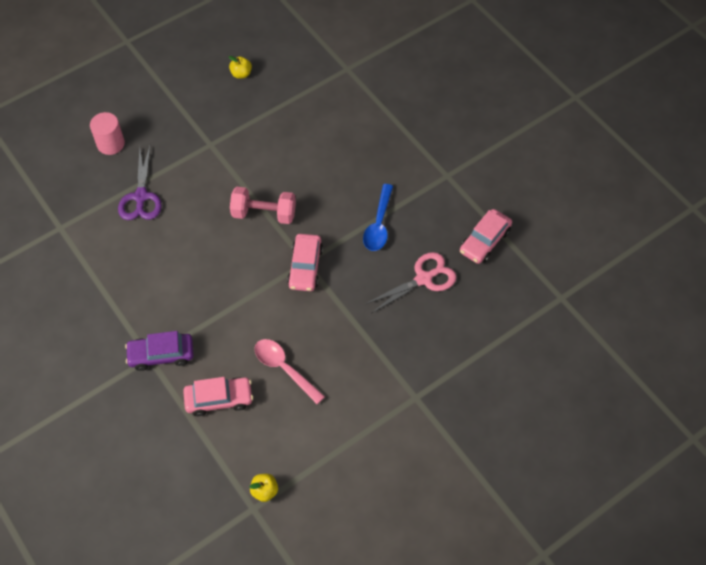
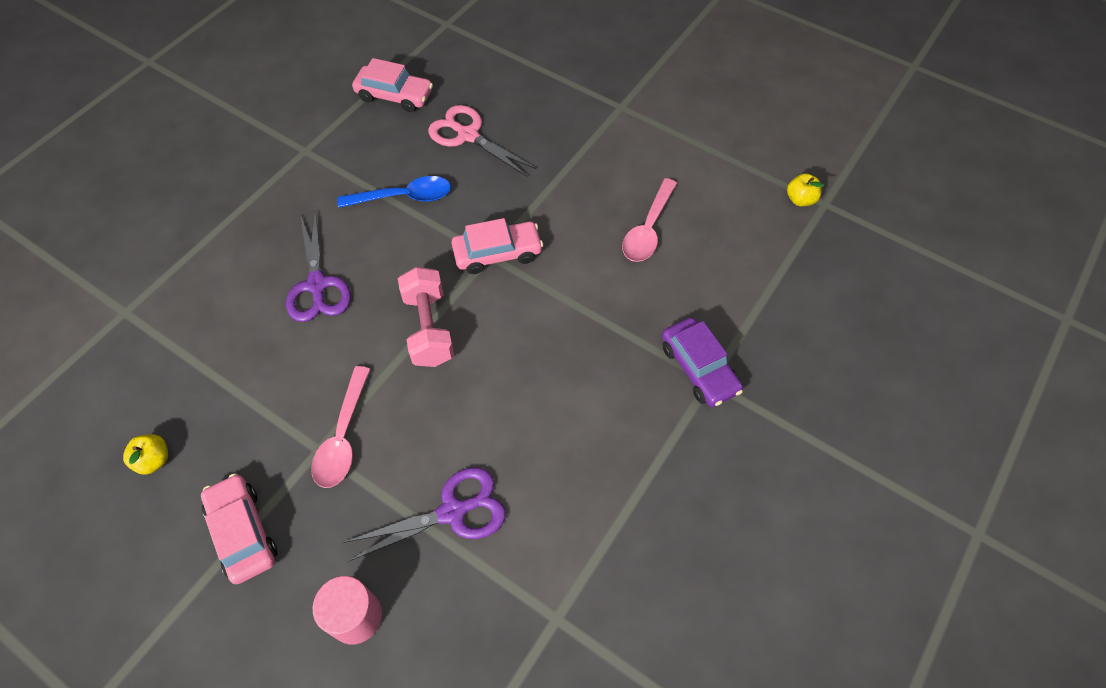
camera: 110 degrees left, 0 degrees up
pink car [183,377,253,416] -> pink car moved to [201,474,278,584]
none -> purple scissors [286,210,351,322]
none -> pink spoon [311,366,370,488]

